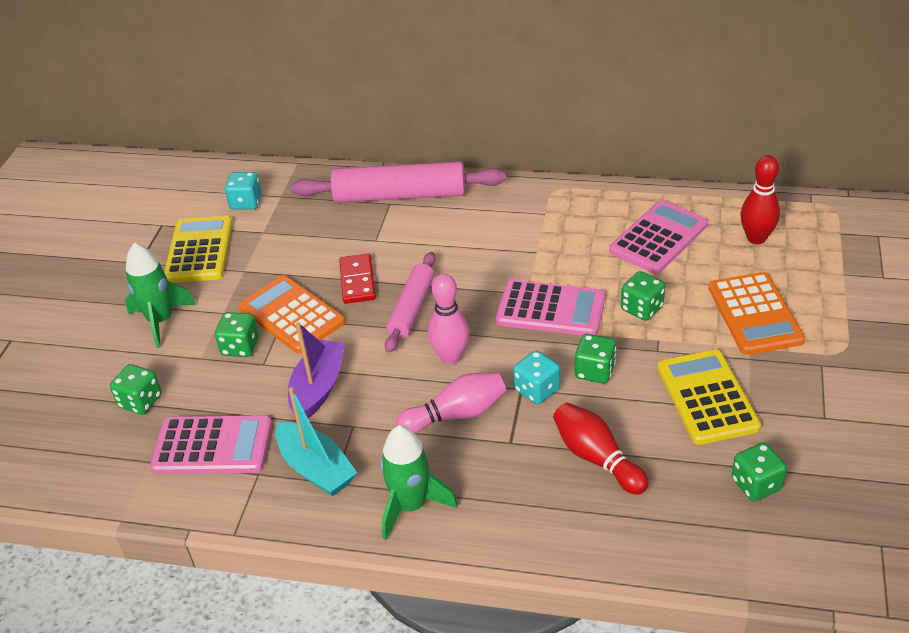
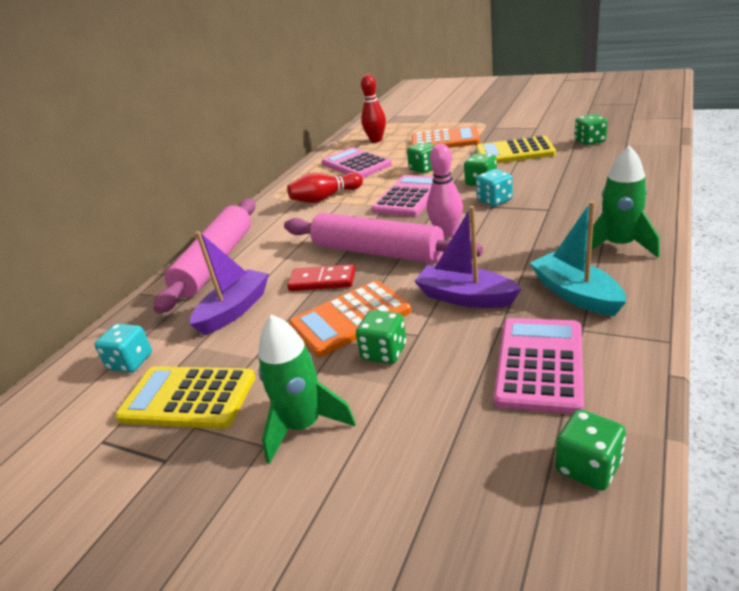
camera: 75 degrees left, 10 degrees down
green dice [110,364,162,415] -> green dice moved to [555,409,626,491]
turquoise boat [275,387,357,496] -> turquoise boat turned 90 degrees counterclockwise [530,201,626,316]
pink rolling pin [385,252,436,353] -> pink rolling pin [284,213,483,263], size x1.65
pink bowling pin [396,372,506,433] -> none
red bowling pin [553,402,649,495] -> red bowling pin moved to [287,172,363,203]
none -> purple boat [190,231,269,335]

